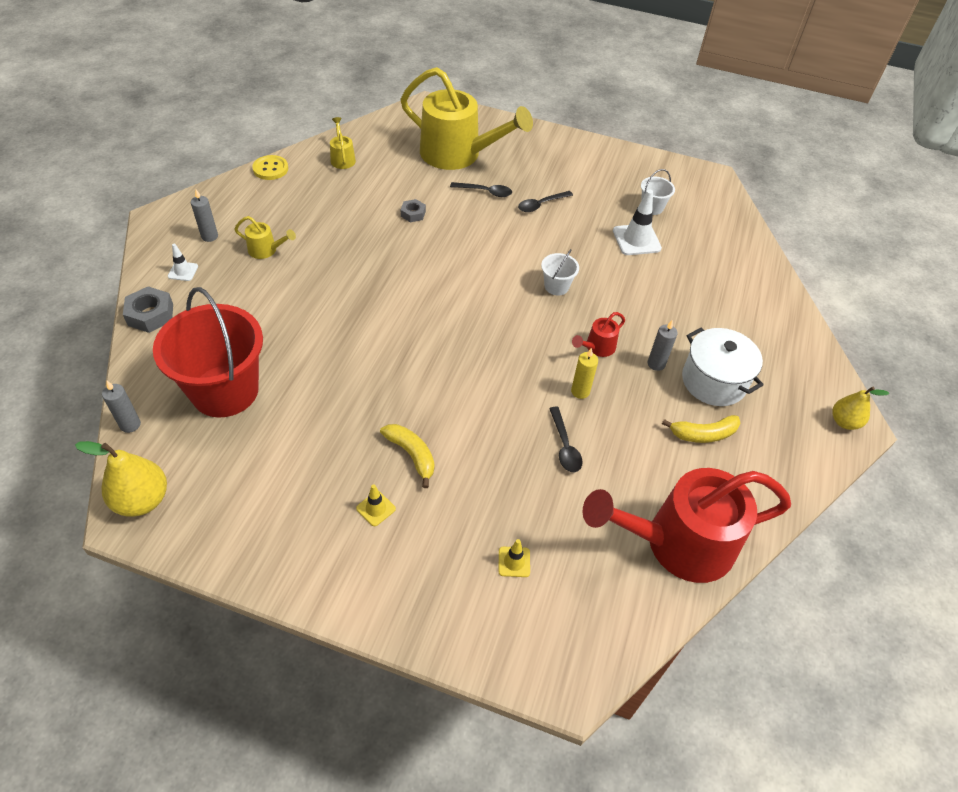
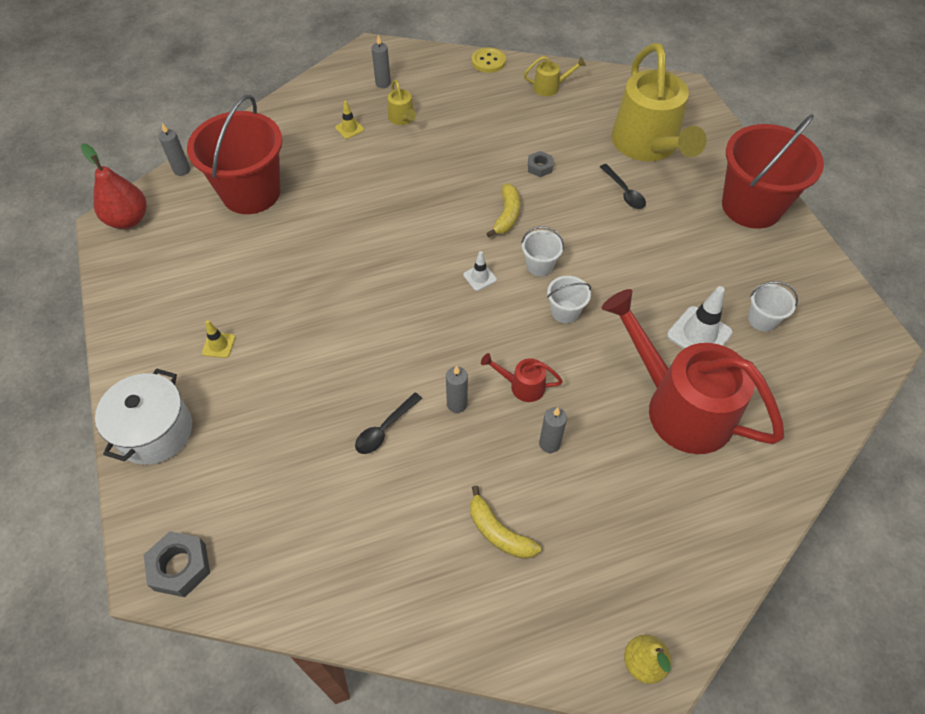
camera: 55 degrees right, 5 degrees up
yellow pear [75,441,167,517] -> red pear [81,143,147,229]
grey nut [123,287,173,333] -> grey nut moved to [144,531,210,597]
white traffic cone [168,244,198,281] -> white traffic cone moved to [463,251,497,291]
yellow watering can [330,117,356,169] -> yellow watering can turned 45 degrees clockwise [524,56,586,96]
yellow banana [380,424,434,488] -> yellow banana moved to [486,184,520,237]
yellow traffic cone [499,539,530,577] -> yellow traffic cone moved to [335,101,364,139]
black spoon [518,191,573,212] -> none
yellow candle [571,348,598,399] -> grey candle [446,365,468,413]
red watering can [582,468,791,583] -> red watering can moved to [602,289,784,454]
white pot [682,328,764,406] -> white pot moved to [95,368,192,465]
none -> white bucket [521,226,564,276]
none -> red bucket [722,114,824,229]

